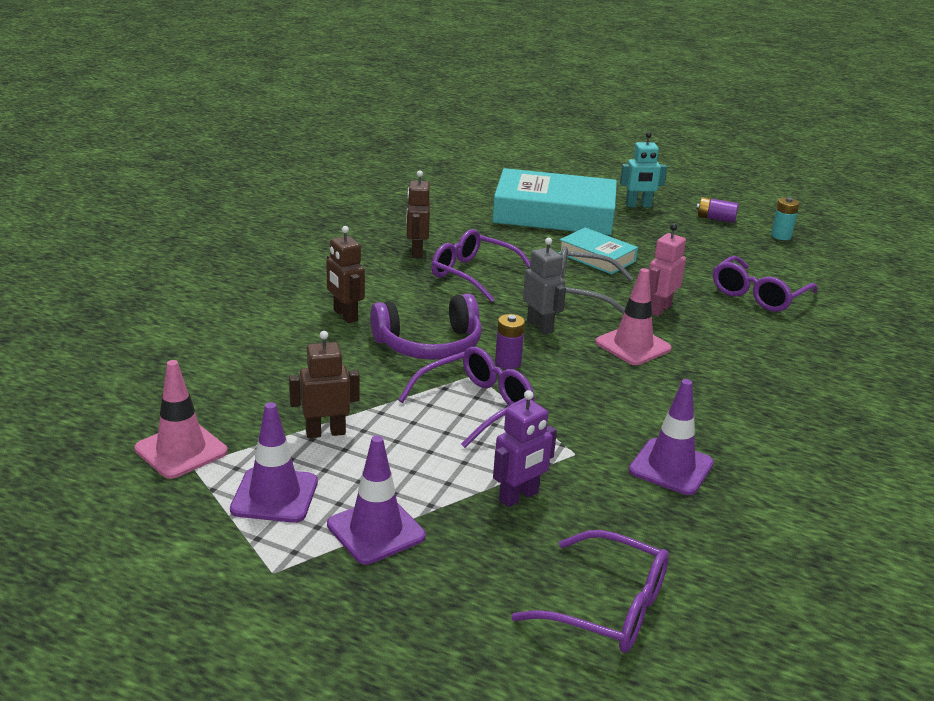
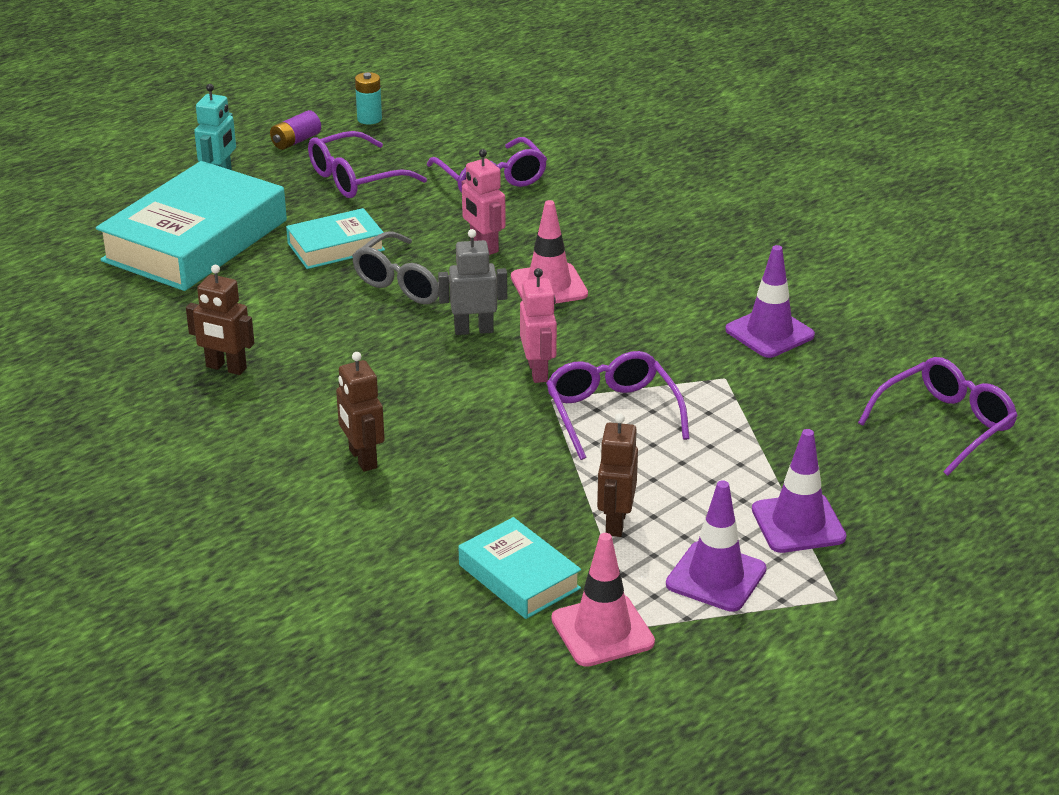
camera: 65 degrees left, 5 degrees up
brown robot [326,226,365,323] -> brown robot turned 75 degrees clockwise [336,352,385,472]
purple headphones [370,293,482,360] -> none
purple glasses [431,229,530,302] -> purple glasses moved to [308,131,427,198]
purple robot [493,390,557,507] -> none
purple battery [495,314,525,369] -> pink robot [520,268,557,383]
none -> turquoise book [459,517,581,619]

